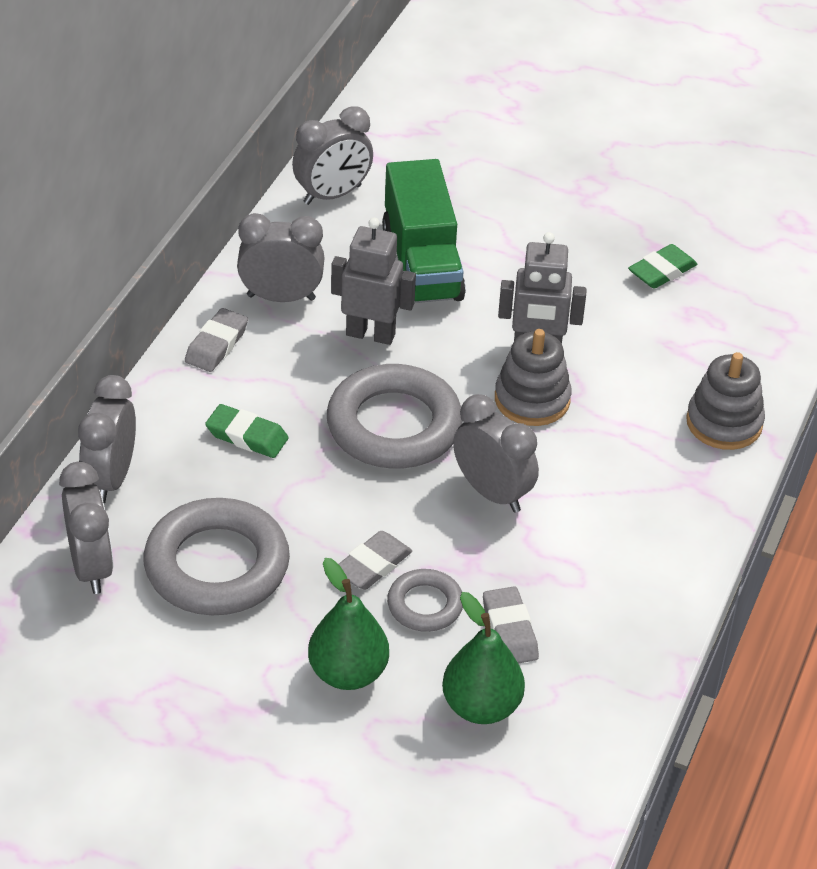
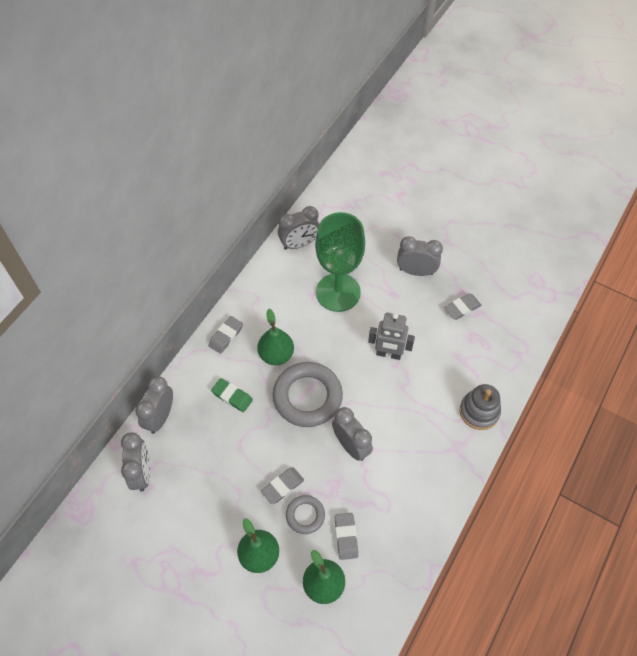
camera: 10 degrees right, 15 degrees up
grey ring [143,498,290,615] -> none
grey clock [237,213,325,302] -> grey clock moved to [397,236,443,276]
grey robot [331,218,416,345] -> none
green truck [382,159,466,303] -> green goblet [315,212,365,312]
grey stacking toy [495,329,572,426] -> none
green eraser [628,244,697,289] -> grey eraser [444,293,481,320]
none -> green pear [257,309,294,365]

